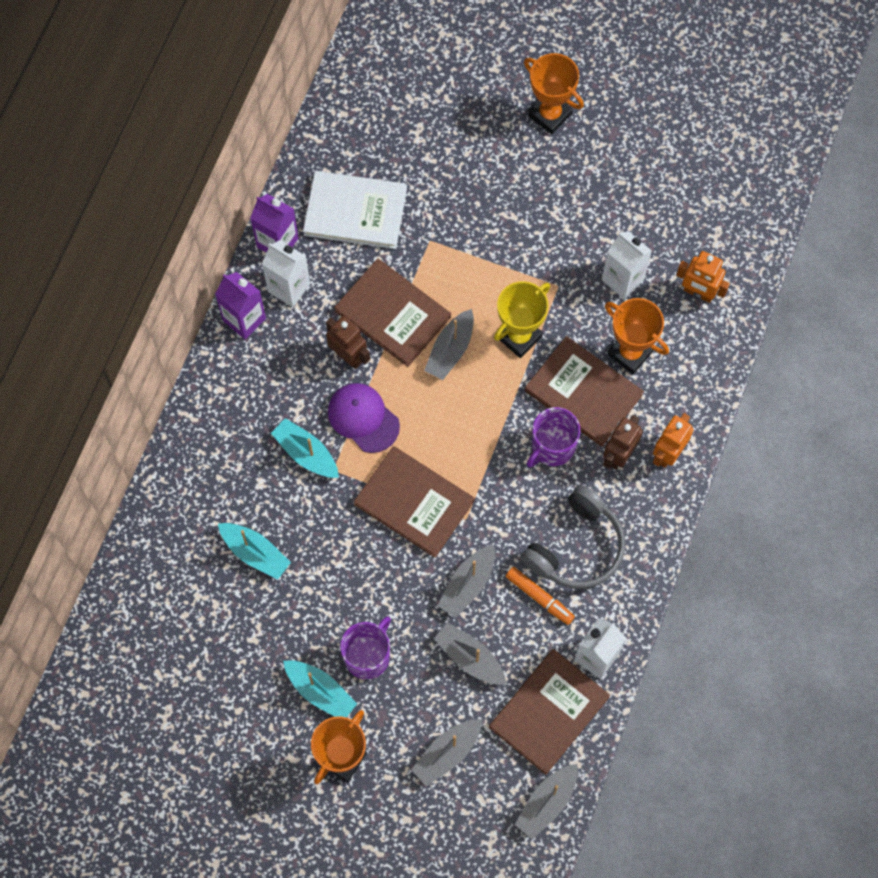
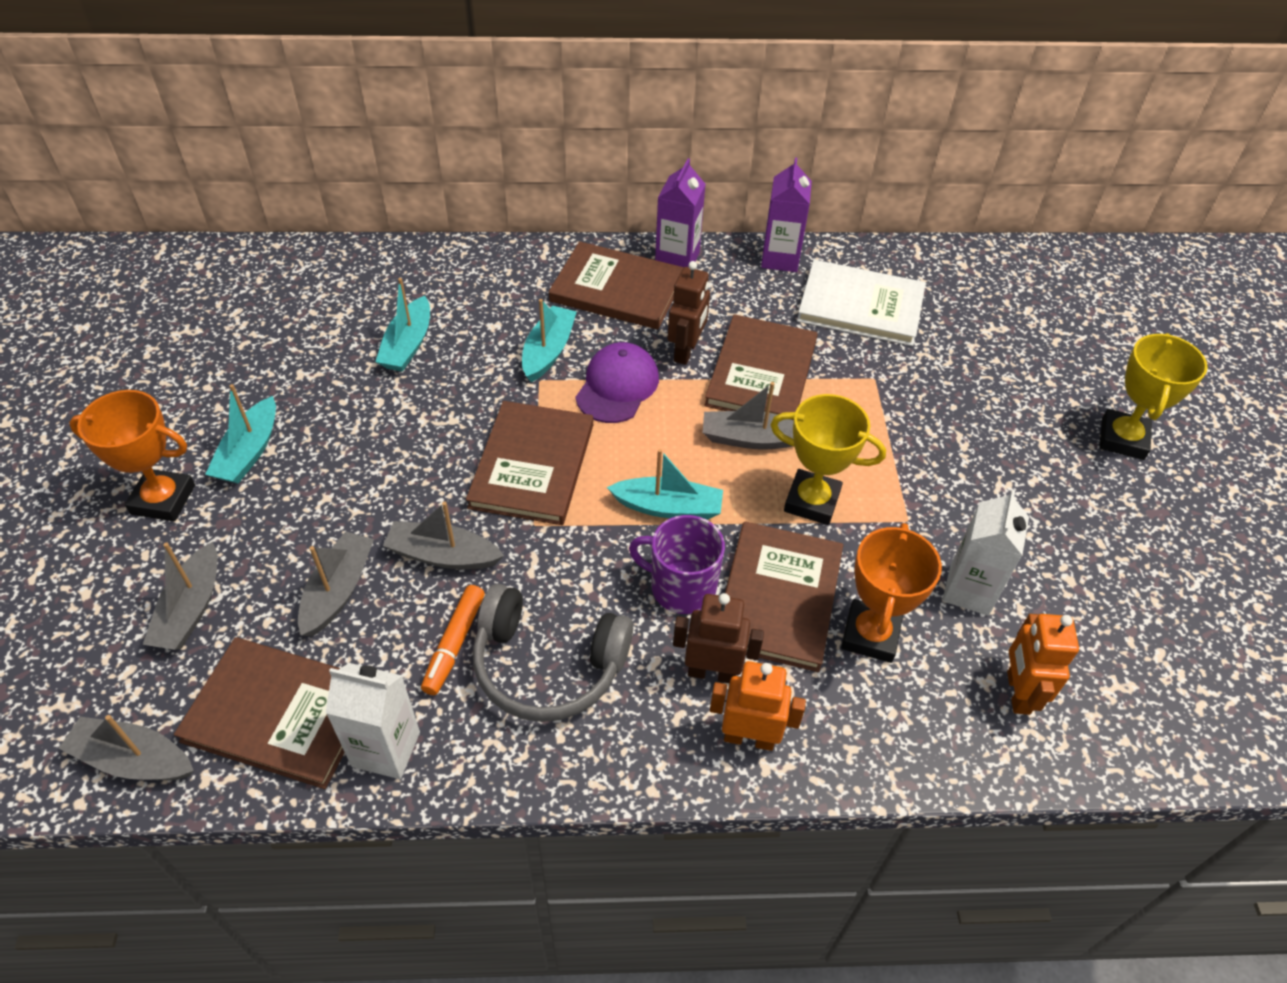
camera: 65 degrees right, 20 degrees down
white carton [262,240,310,307] -> none
white book [303,171,407,249] -> white book turned 60 degrees counterclockwise [797,260,926,346]
purple mug [340,616,391,679] -> none
grey boat [411,719,482,786] -> grey boat turned 105 degrees counterclockwise [142,542,218,650]
orange trophy [524,53,584,134] -> yellow trophy [1099,333,1208,460]
none -> brown book [549,241,684,330]
none -> turquoise boat [607,449,723,520]

